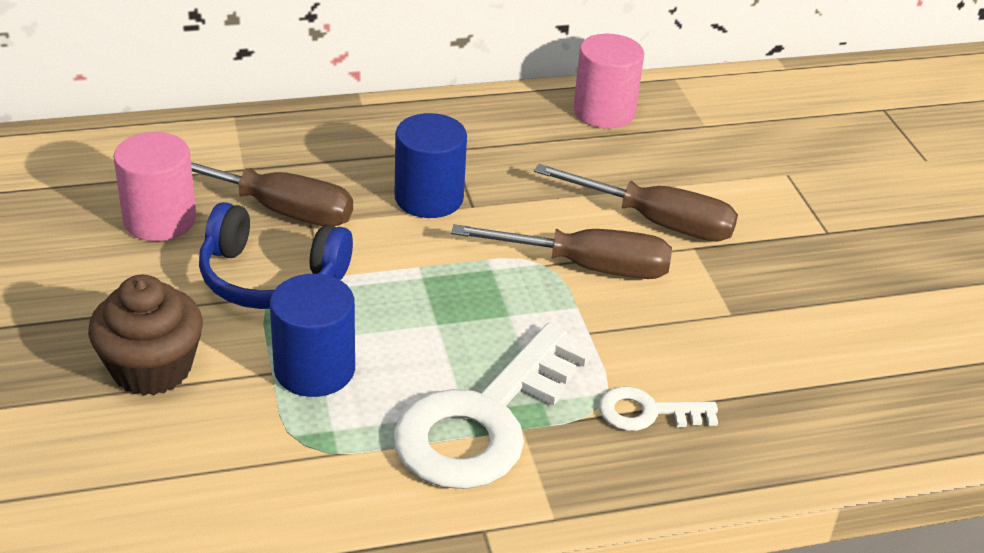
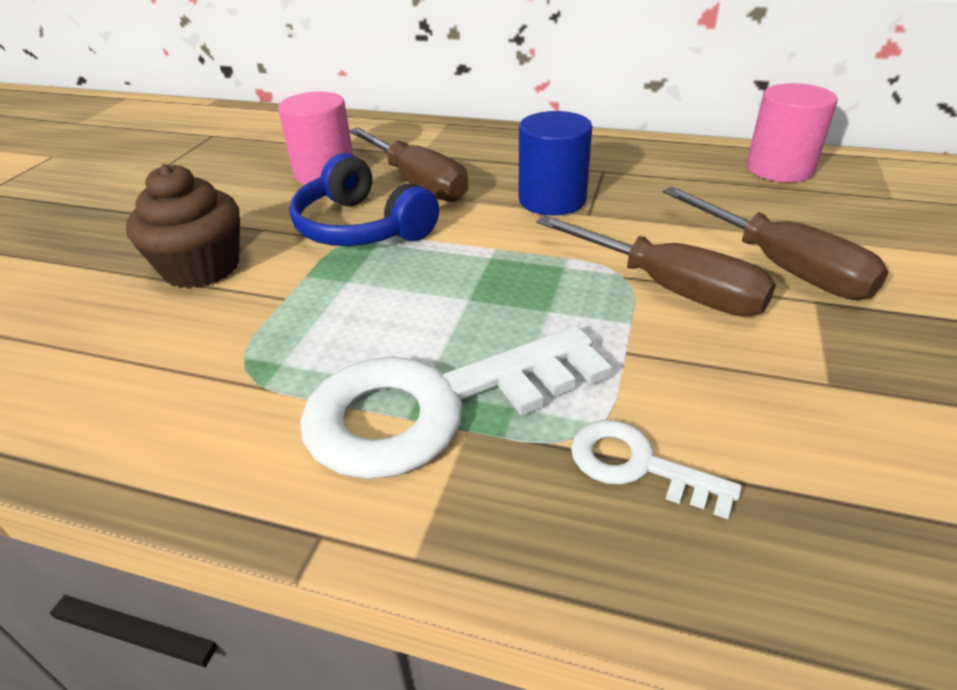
camera: 35 degrees right, 0 degrees up
blue cylinder [270,274,355,397] -> none

